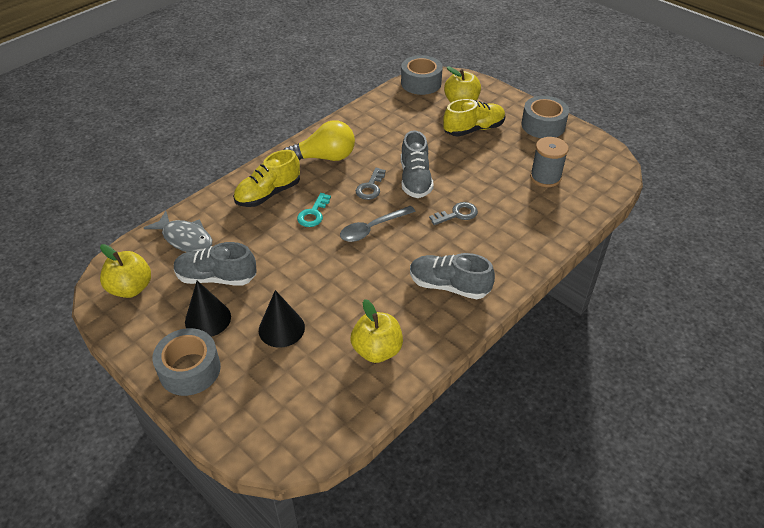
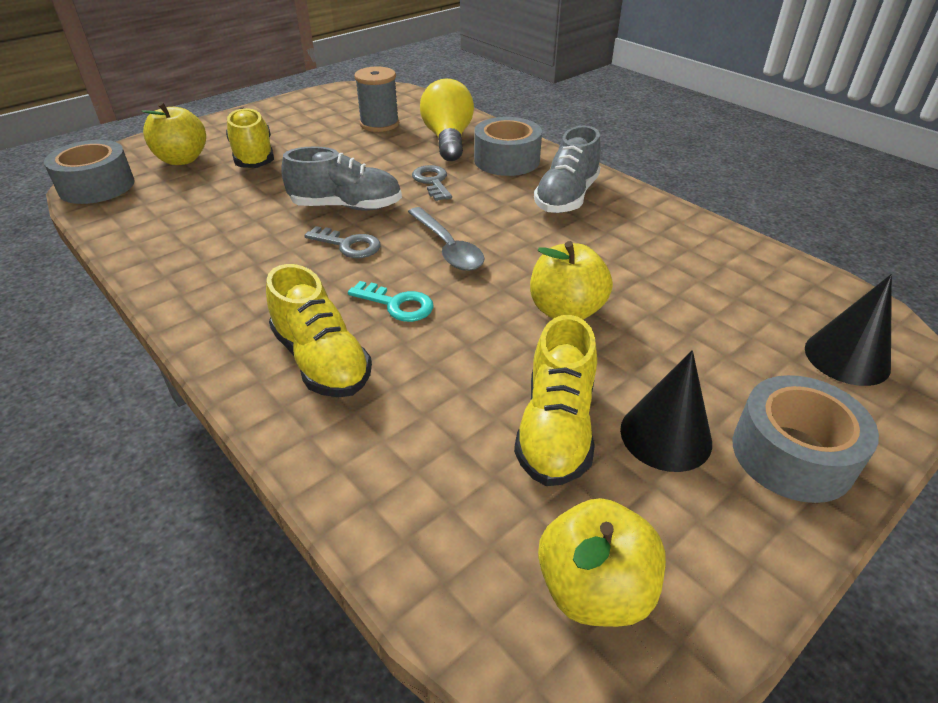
camera: 85 degrees left, 5 degrees down
grey fish [144,211,212,252] -> none
grey shoe [174,242,257,286] -> yellow shoe [514,315,597,486]
black cone [259,290,305,348] -> black cone moved to [805,274,892,386]
yellow light bulb [284,120,355,161] -> yellow light bulb moved to [420,79,474,161]
yellow apple [351,299,403,363] -> yellow apple moved to [530,241,613,320]
grey tape [521,96,569,138] -> grey tape moved to [474,117,542,176]

